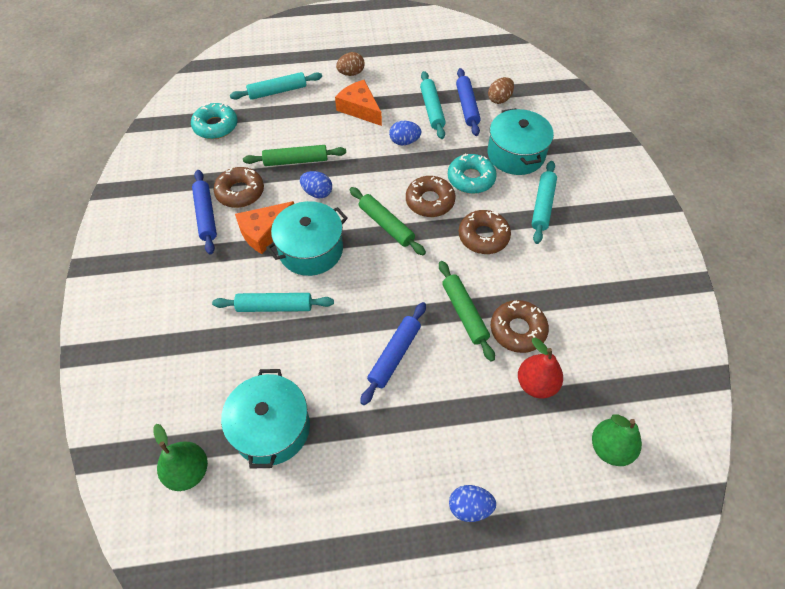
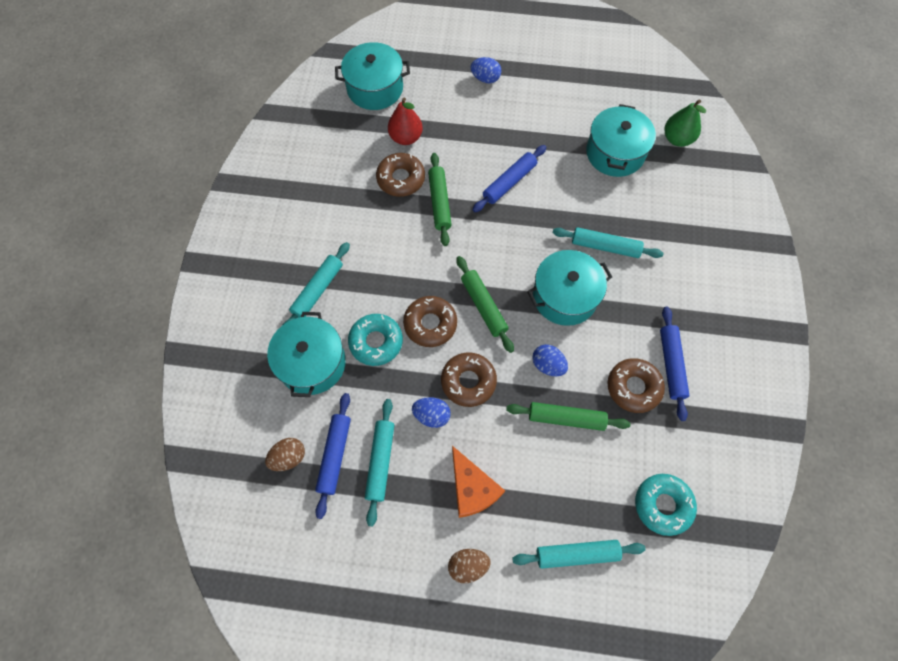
camera: 165 degrees left, 10 degrees up
orange cheese [235,201,294,254] -> none
brown donut [459,210,511,254] -> brown donut moved to [441,353,497,407]
green pear [592,415,642,466] -> turquoise pot [335,42,410,110]

